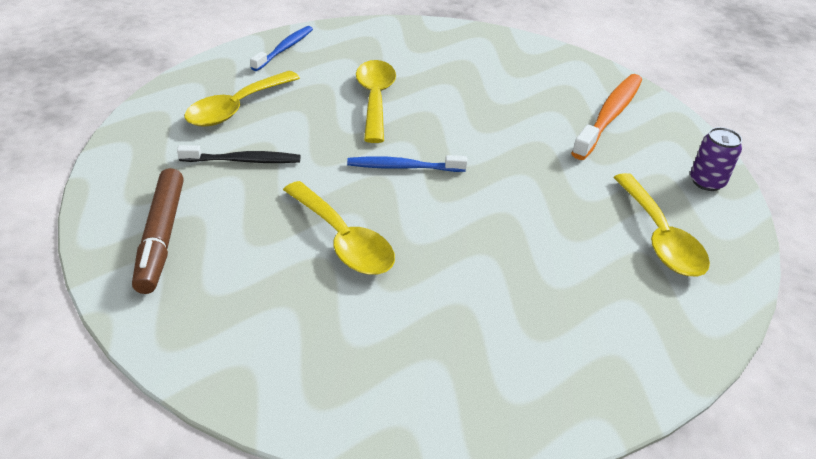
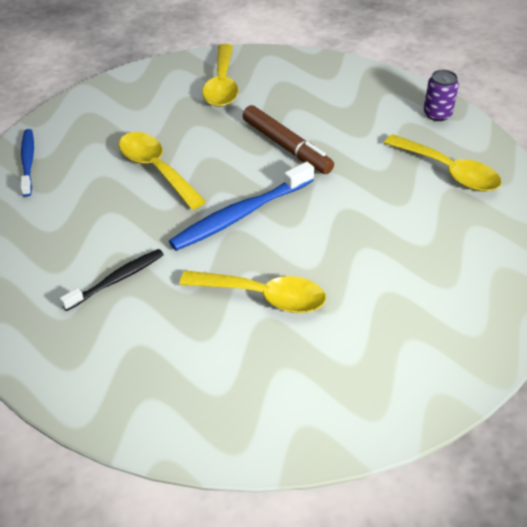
camera: 35 degrees left, 5 degrees up
brown marker [132,168,184,294] -> brown marker moved to [243,105,334,174]
yellow spoon [184,71,300,127] -> yellow spoon moved to [202,44,238,107]
blue toothbrush [347,155,467,172] -> blue toothbrush [169,162,314,251], size x1.59
orange toothbrush [571,74,642,160] -> none

